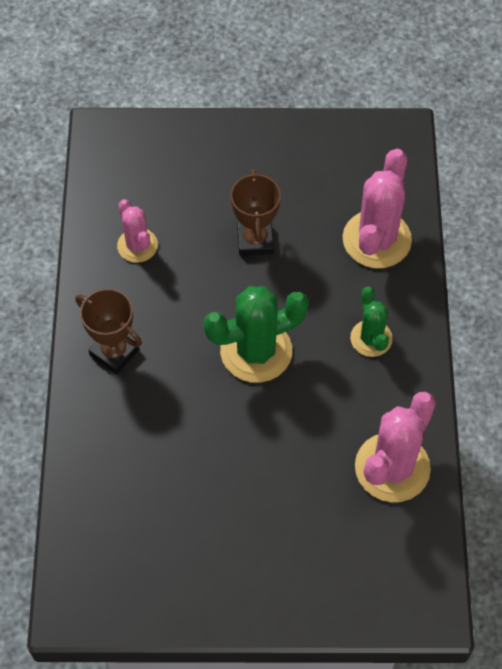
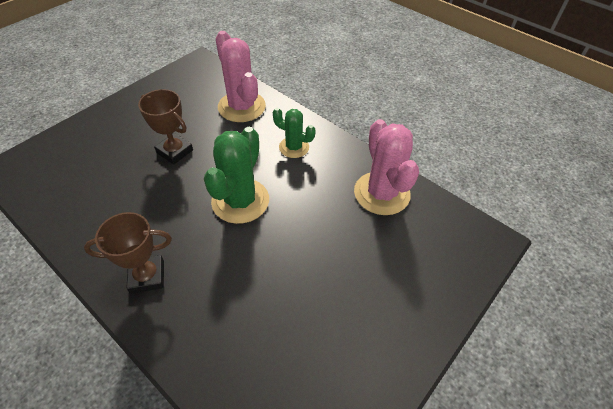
camera: 50 degrees left, 10 degrees down
pink cactus [117,199,158,263] -> none

